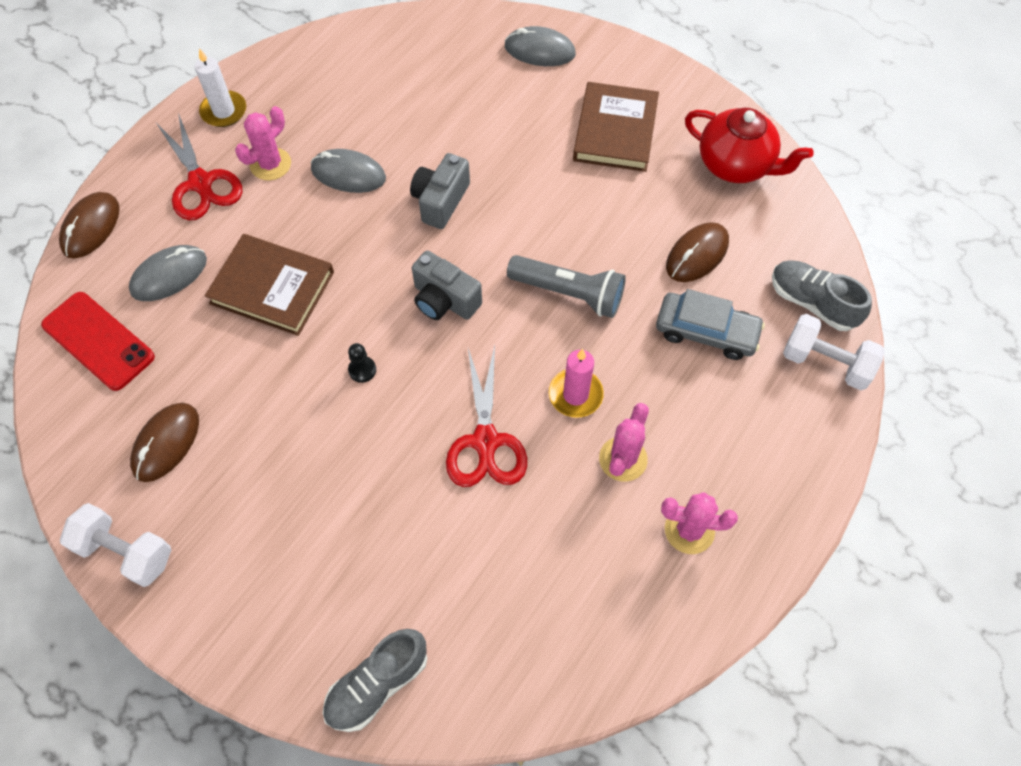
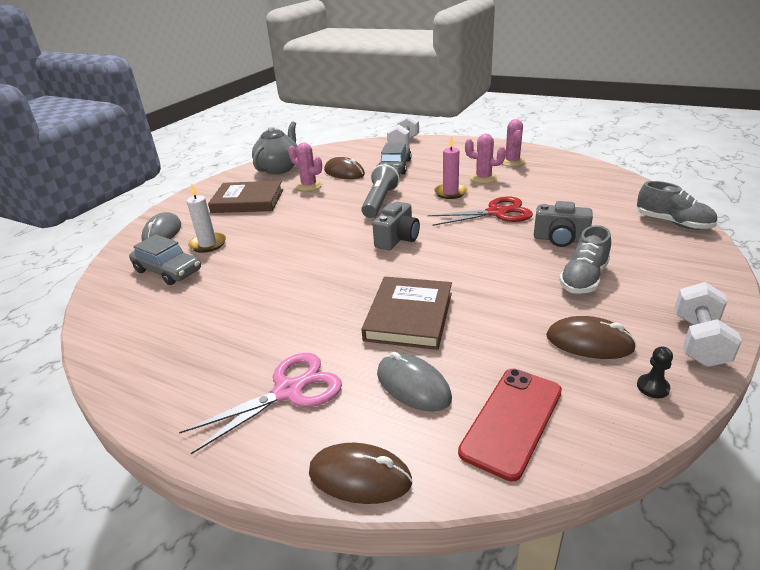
camera: 95 degrees left, 30 degrees down
red scissors [156,113,242,220] -> pink scissors [179,353,342,454]
white candle [195,48,246,127] -> white candle moved to [187,183,226,253]
pink cactus [235,106,291,180] -> pink cactus moved to [288,143,322,191]
grey mouse [311,149,386,193] -> none
black pawn [348,343,376,383] -> black pawn moved to [637,347,673,398]
grey camera [410,153,470,229] -> grey camera moved to [534,201,593,247]
red teapot [685,108,814,183] -> grey teapot [252,121,297,174]
grey shoe [772,260,872,331] -> grey shoe moved to [559,225,611,294]
none -> grey car [129,235,201,285]

